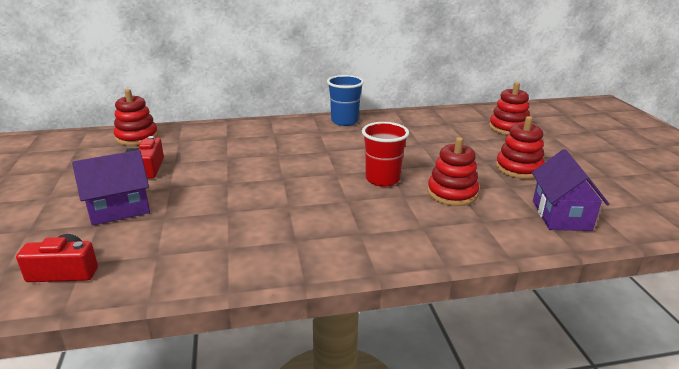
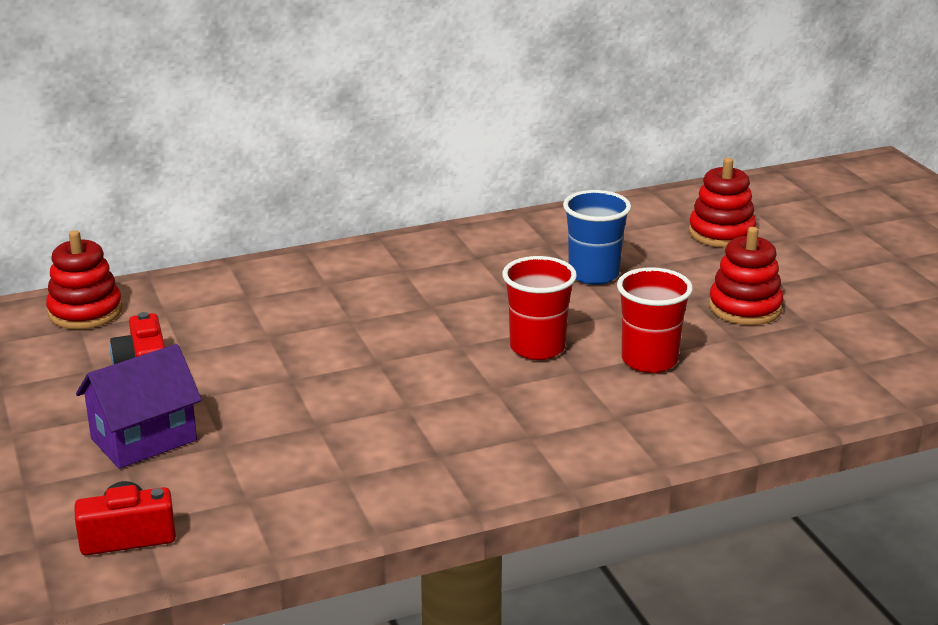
camera: 10 degrees left, 0 degrees up
blue cup [327,75,364,126] -> blue cup moved to [563,190,631,285]
red stacking toy [427,137,479,206] -> red cup [617,267,693,373]
purple house [532,149,610,231] -> none

